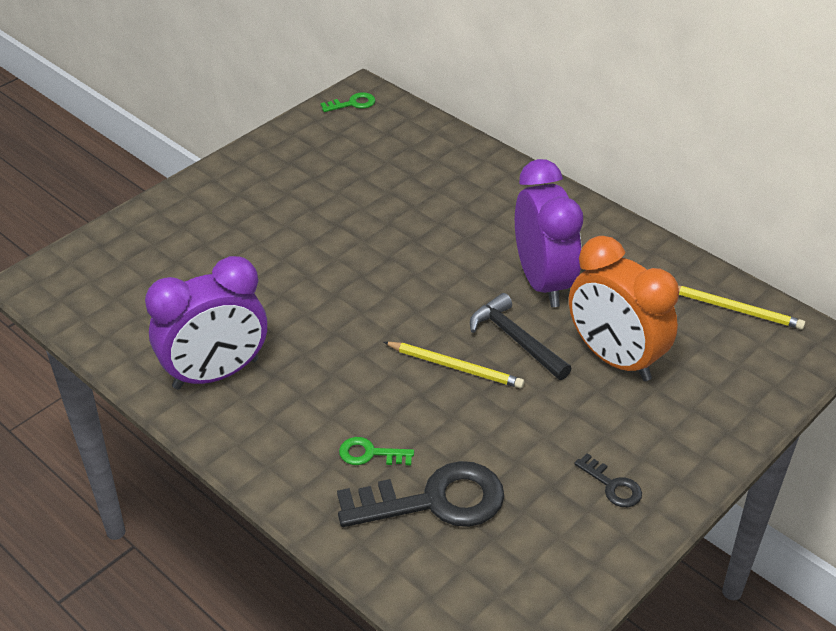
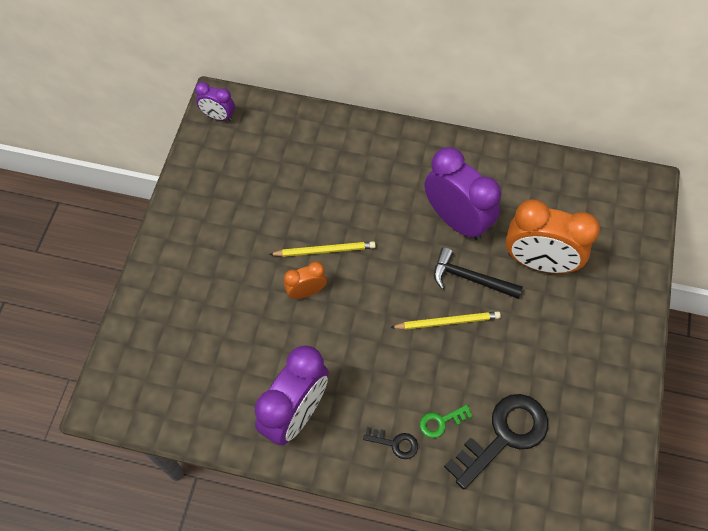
camera: 30 degrees left, 20 degrees up
green key [321,92,375,112] -> purple clock [195,82,235,121]
black key [574,453,642,507] -> black key moved to [363,427,418,459]
yellow pencil [678,286,805,329] -> yellow pencil moved to [269,241,376,257]
none -> orange clock [284,261,327,299]

